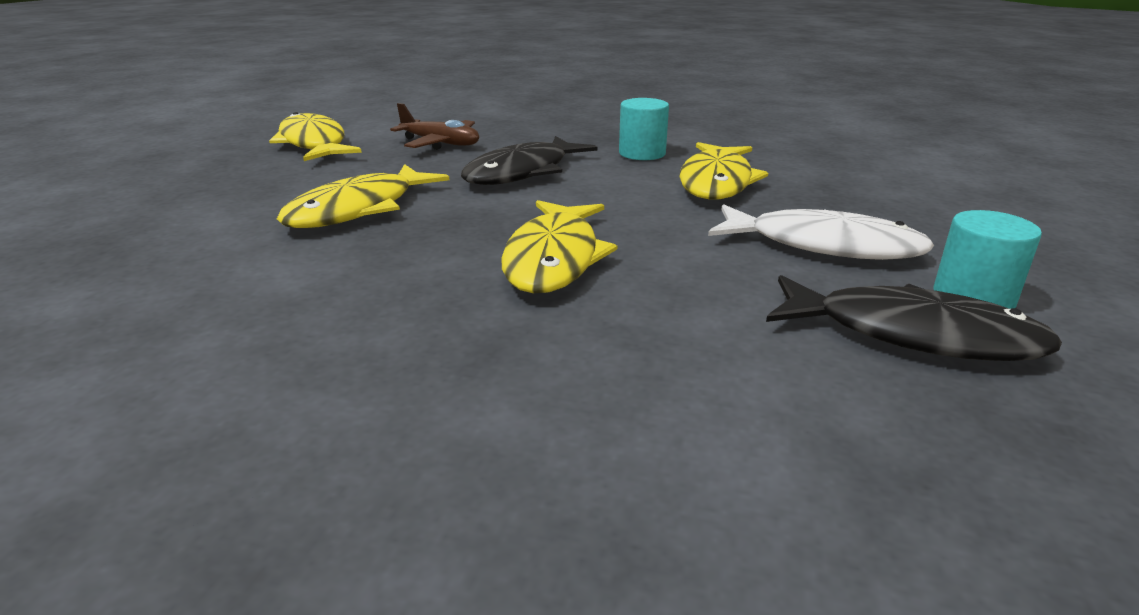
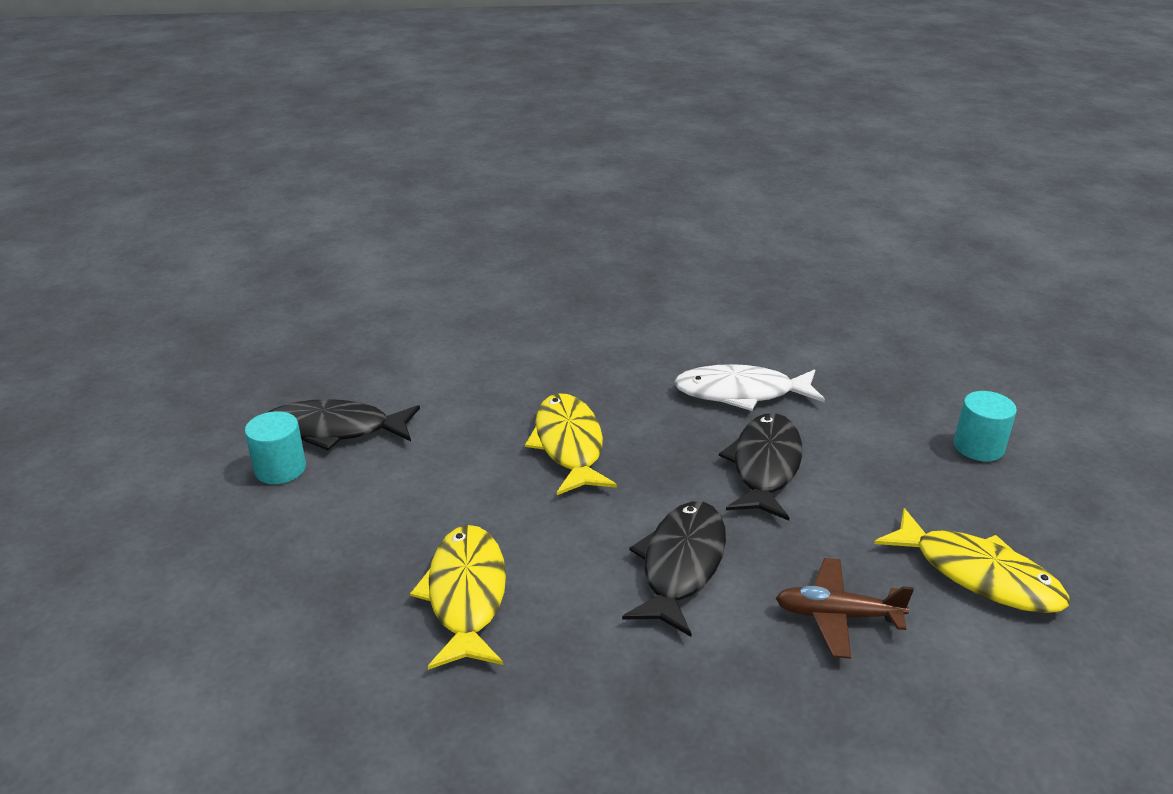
camera: 160 degrees right, 5 degrees up
yellow fish [277,164,449,228] -> black fish [719,413,802,521]
turquoise cylinder [619,98,669,160] -> turquoise cylinder moved to [954,391,1017,461]
white fish [708,204,934,260] -> white fish moved to [674,364,825,411]

